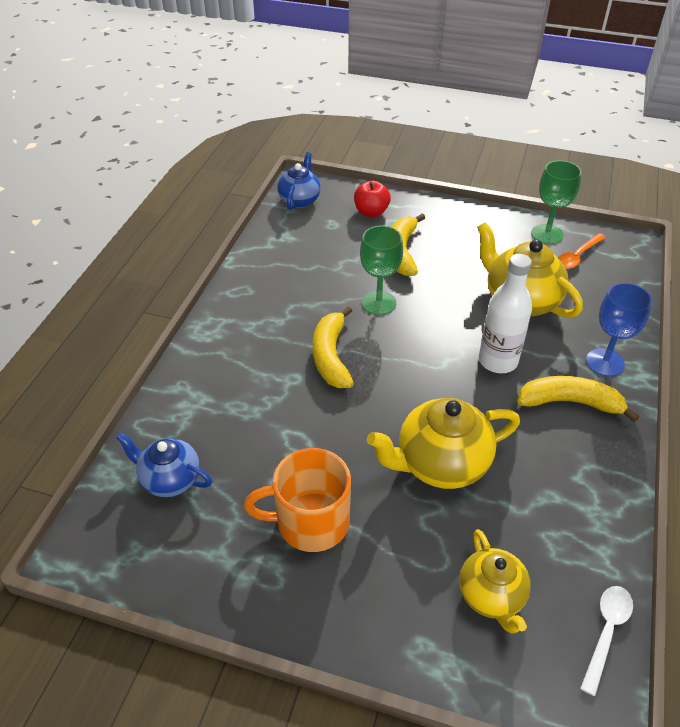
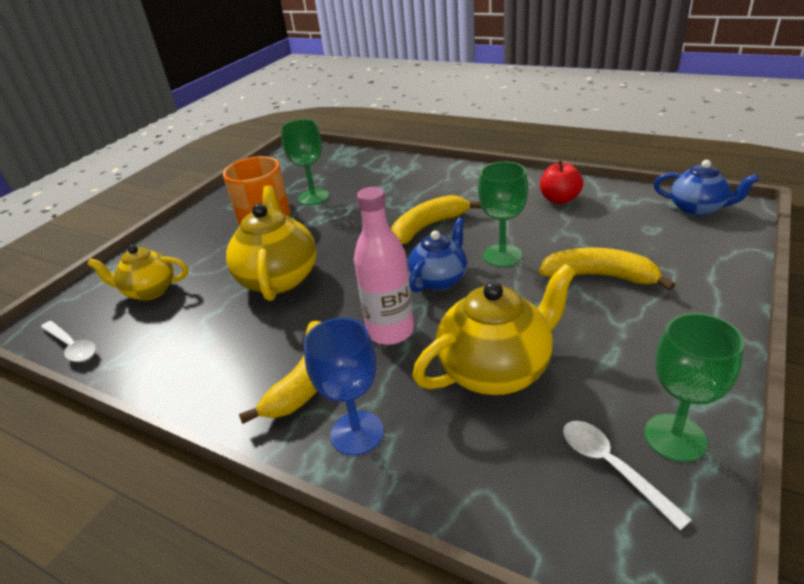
camera: 105 degrees right, 10 degrees down
blue teapot [116,432,212,497] -> blue teapot moved to [408,218,467,292]
yellow banana [313,306,354,388] -> yellow banana turned 45 degrees counterclockwise [391,195,481,244]
red apple [354,181,391,217] -> red apple moved to [540,160,583,204]
white bottle [479,254,532,373] -> pink bottle [354,187,414,345]
orange spoon [558,233,606,269] -> white spoon [563,421,692,530]
none -> green goblet [281,119,329,205]

